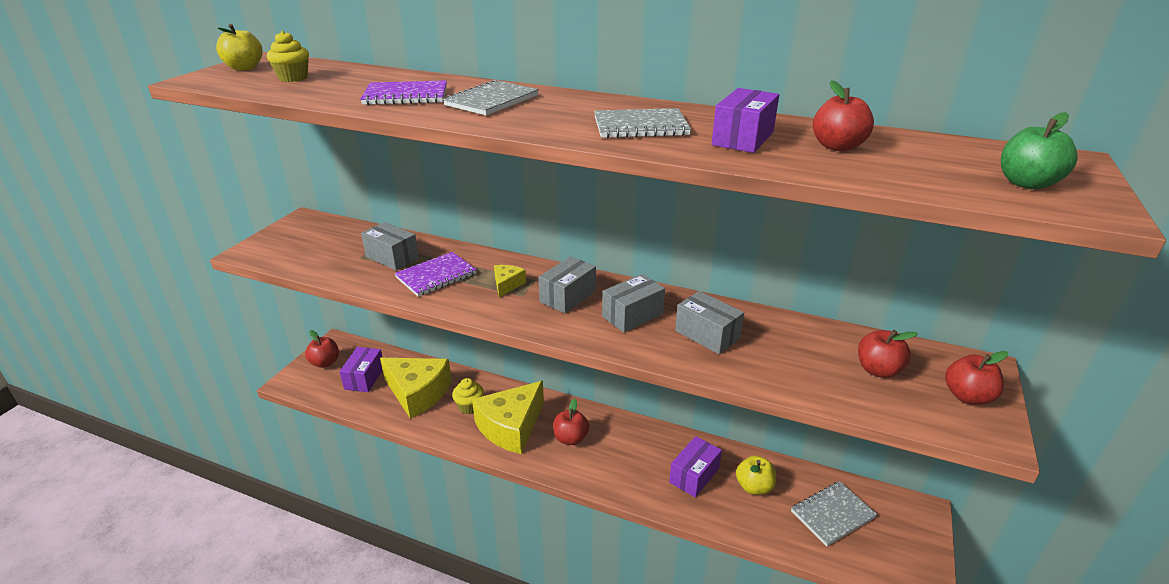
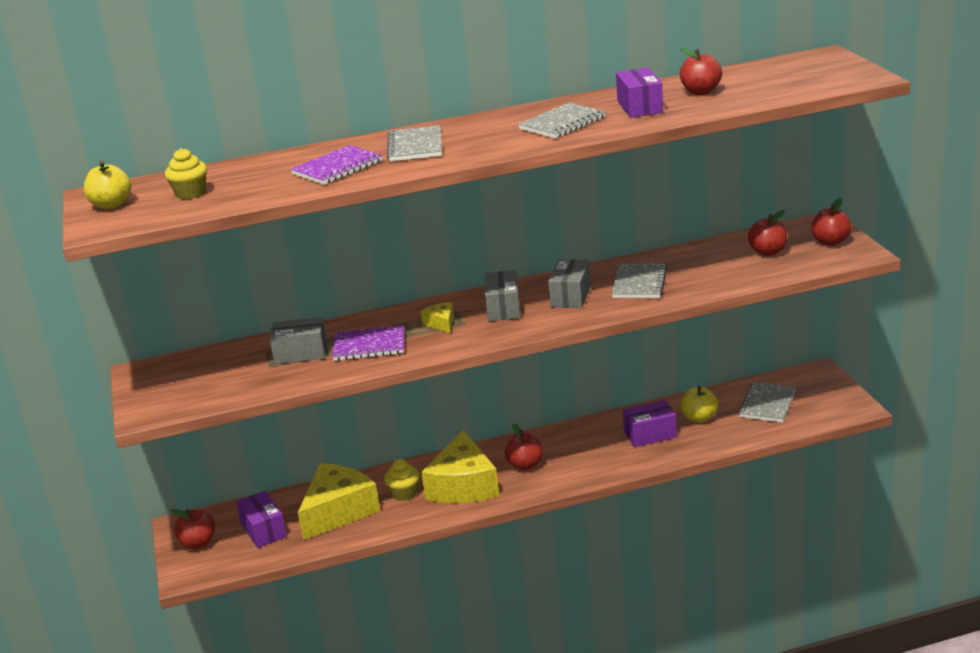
camera: 35 degrees left, 5 degrees down
yellow cheese [380,358,452,419] -> yellow cheese turned 45 degrees counterclockwise [298,463,380,540]
purple notebook [394,252,477,297] -> purple notebook turned 75 degrees clockwise [332,325,404,361]
purple box [669,436,722,497] -> purple box turned 75 degrees clockwise [623,400,677,447]
grey box [675,291,744,354] -> grey notebook [612,263,667,298]
green apple [1001,112,1078,189] -> none

